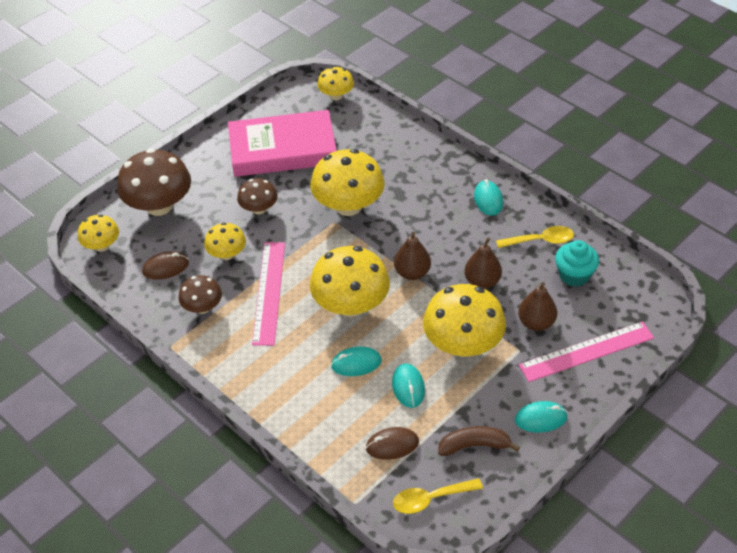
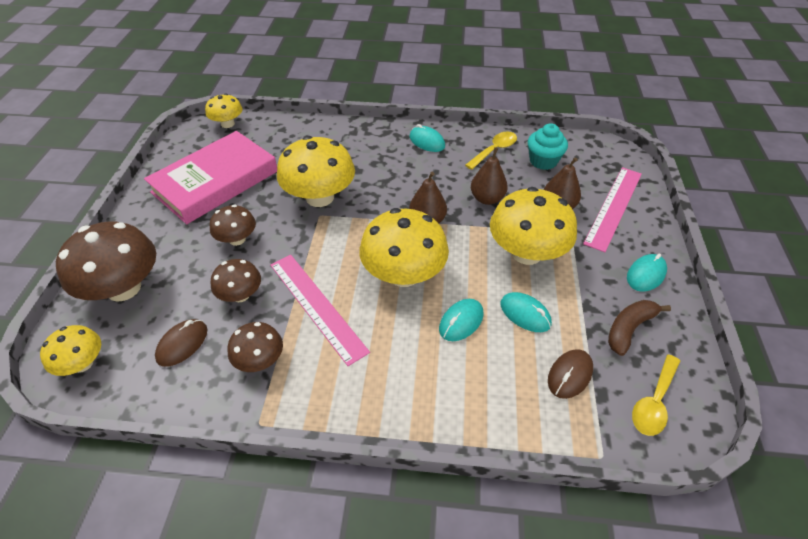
camera: 40 degrees left, 0 degrees up
yellow mushroom [204,222,246,260] -> brown mushroom [211,259,261,302]

